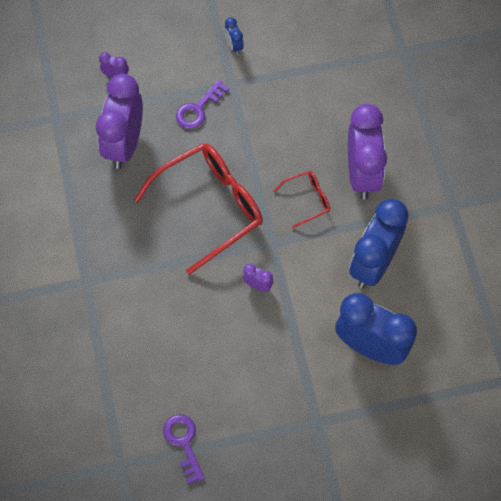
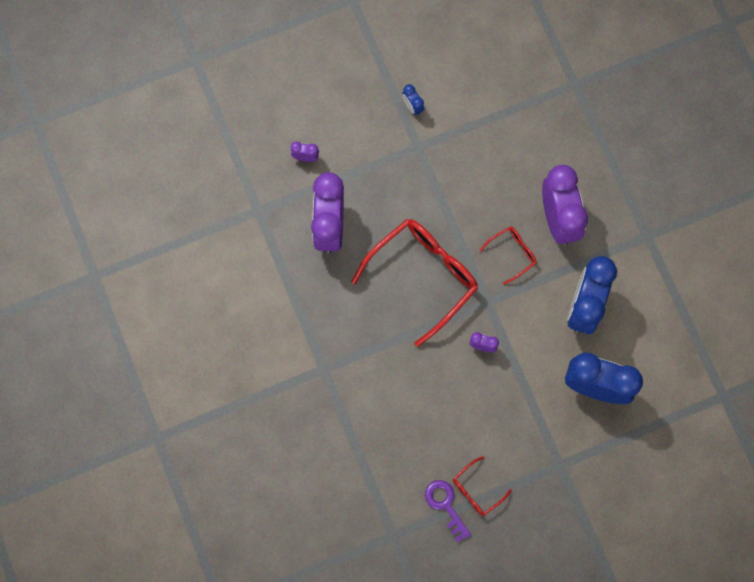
camera: 10 degrees left, 10 degrees up
purple key [176,80,229,129] -> none
none -> red glasses [453,456,512,516]

